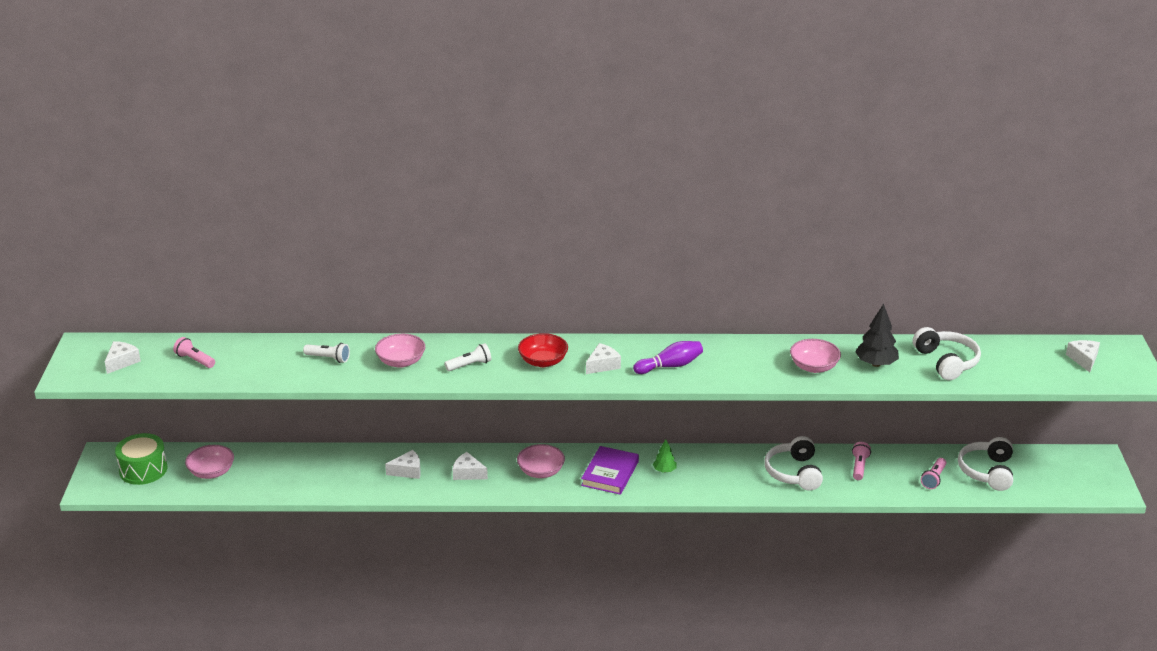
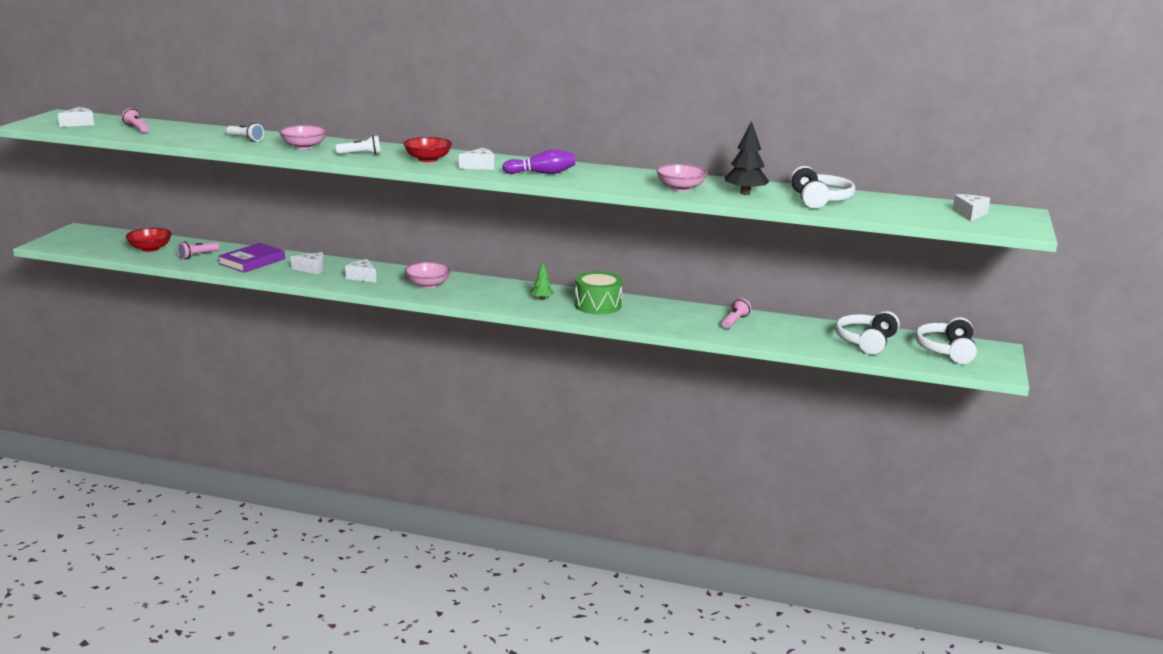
camera: 15 degrees right, 10 degrees down
green drum [115,433,168,485] -> green drum moved to [575,271,623,315]
pink bowl [185,445,234,479] -> red bowl [126,228,172,252]
purple book [581,446,639,495] -> purple book moved to [218,243,285,273]
white headphones [764,436,823,491] -> white headphones moved to [915,317,977,364]
pink flashlight [921,458,946,489] -> pink flashlight moved to [177,242,219,259]

